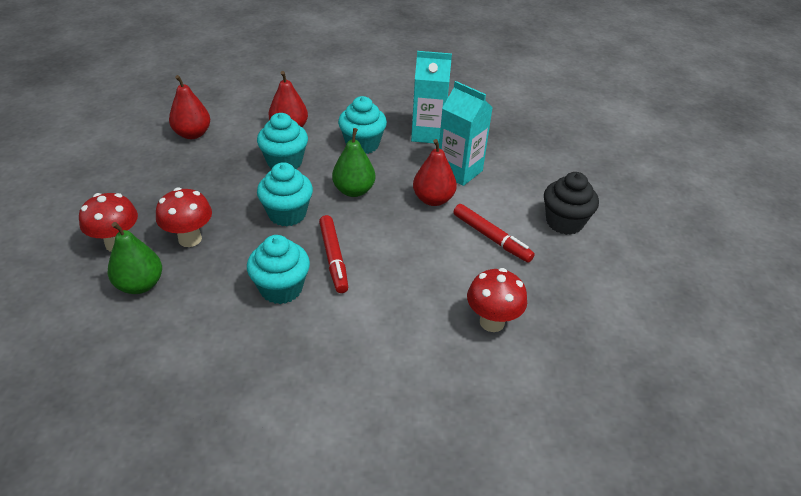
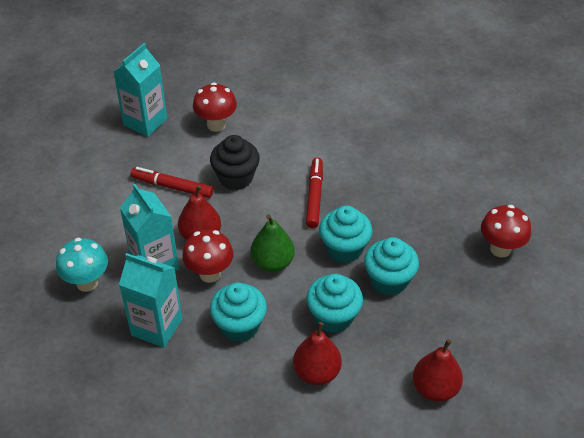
camera: 160 degrees left, 5 degrees up
green pear [108,222,162,294] -> none
red mushroom [156,188,212,247] -> red mushroom moved to [182,230,234,283]
turquoise cupcake [247,235,310,304] -> turquoise cupcake moved to [364,237,419,296]
red marker [453,204,535,263] -> red marker turned 45 degrees counterclockwise [130,167,214,198]
black cupcake [544,172,599,235] -> black cupcake moved to [210,135,260,190]
none -> turquoise mushroom [56,238,108,292]
none -> turquoise carton [113,43,167,137]

